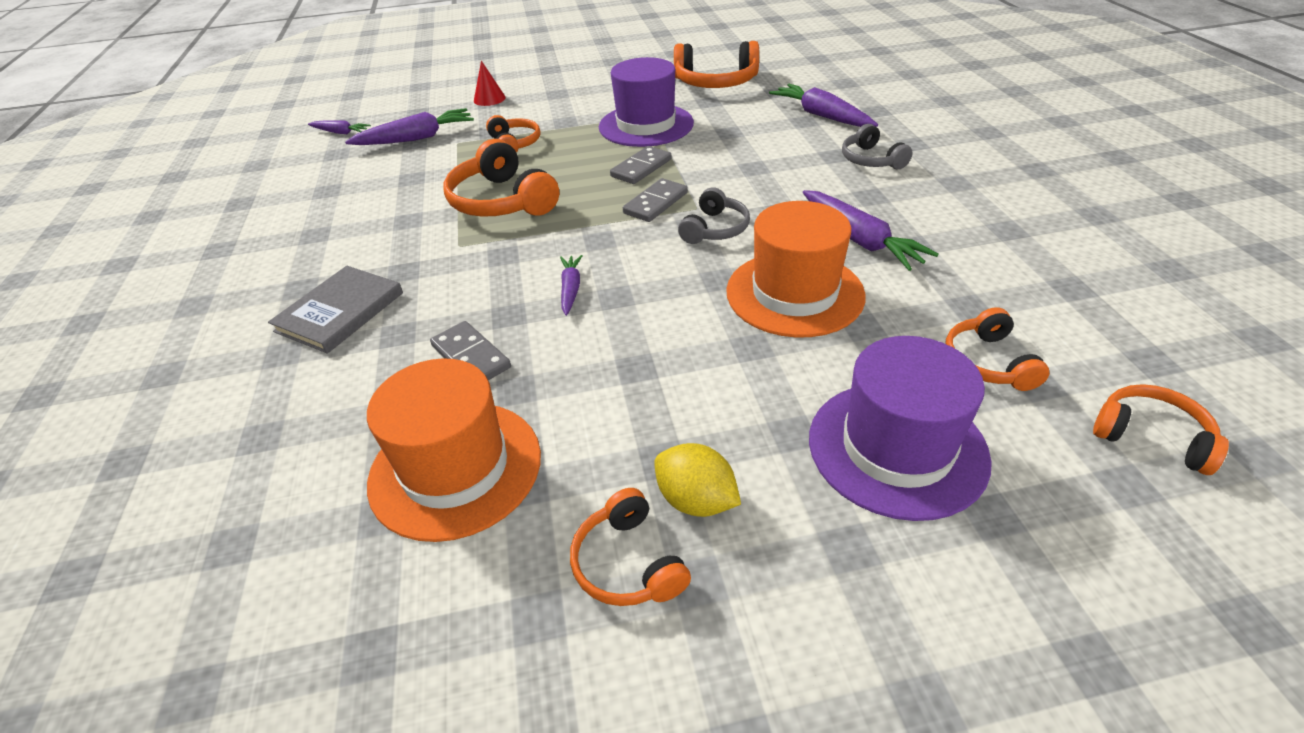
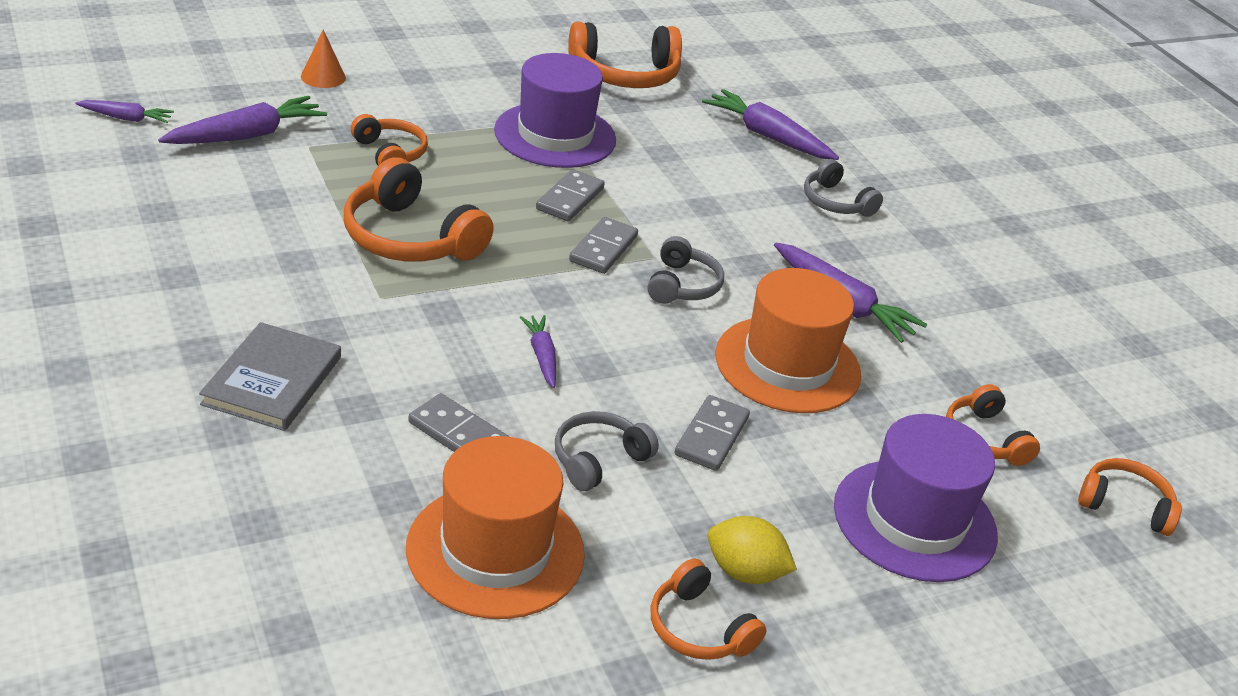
camera: 20 degrees left, 5 degrees down
red cone [474,60,506,106] -> orange cone [301,30,346,88]
none -> grey headphones [555,411,659,491]
none -> grey domino [675,395,750,471]

